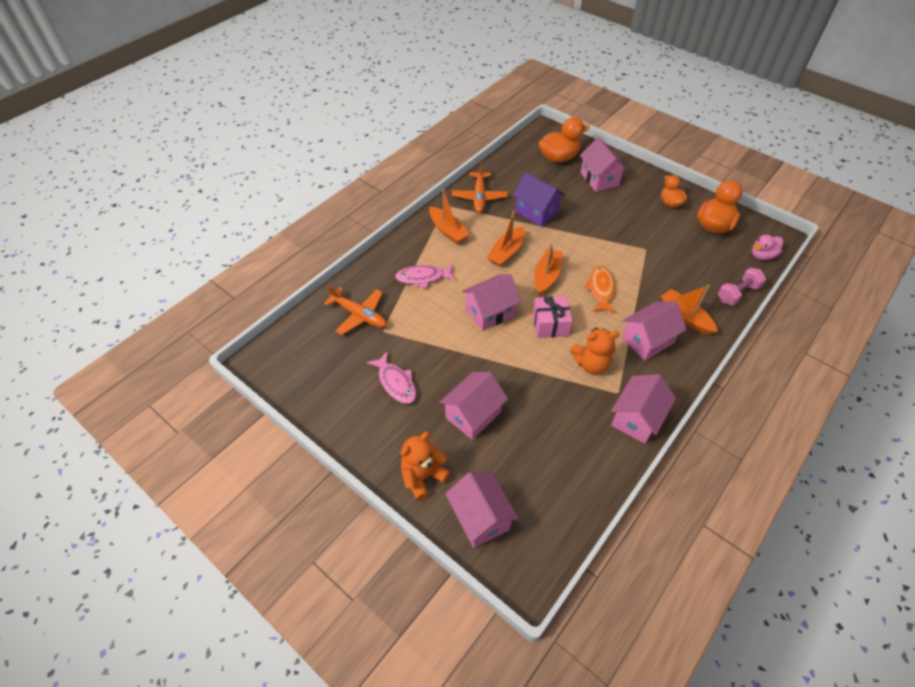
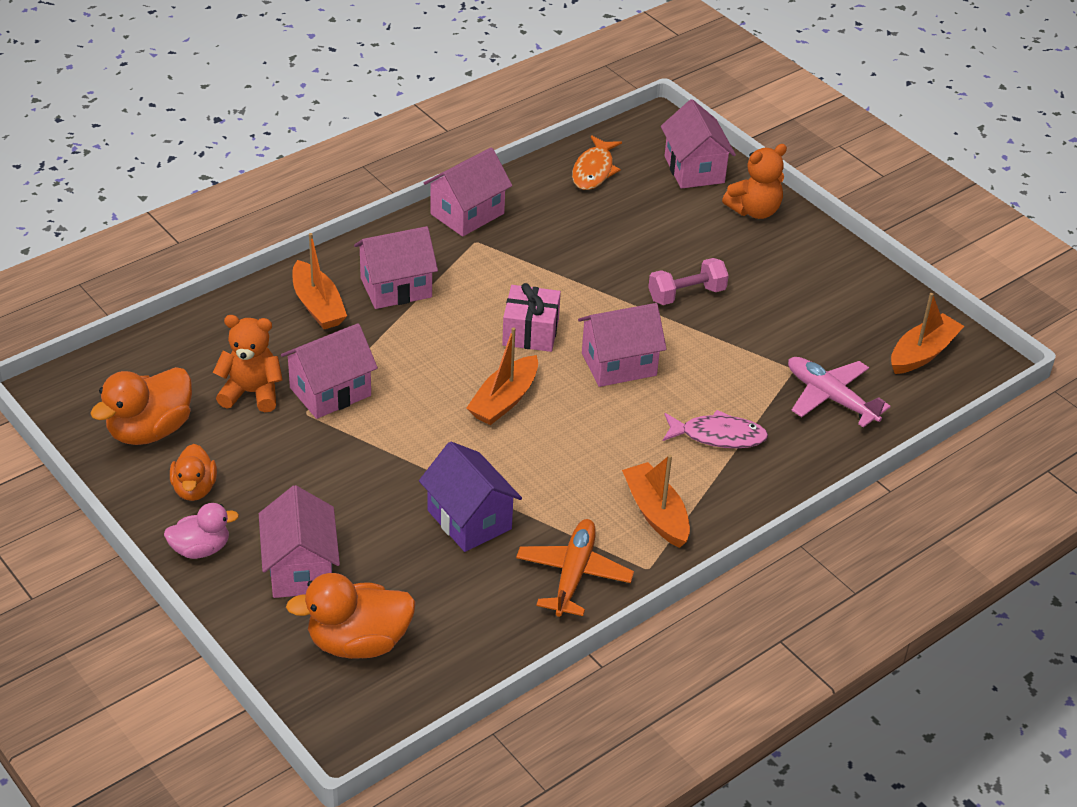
camera: 170 degrees left, 10 degrees down
orange plane [324,285,387,335] -> pink plane [788,357,891,428]
pink fish [366,352,416,404] -> none
pink house [440,372,508,440] -> pink house moved to [281,323,378,419]
orange boat [487,211,525,267] -> orange boat moved to [891,293,964,374]
orange teddy bear [570,327,619,374] -> orange teddy bear moved to [213,315,283,412]
orange fish [584,266,616,313] -> orange fish moved to [572,135,622,190]
pink dumbbell [718,268,766,305] -> pink dumbbell moved to [648,258,729,305]
pink duck [752,235,783,260] -> pink duck moved to [164,503,239,559]

